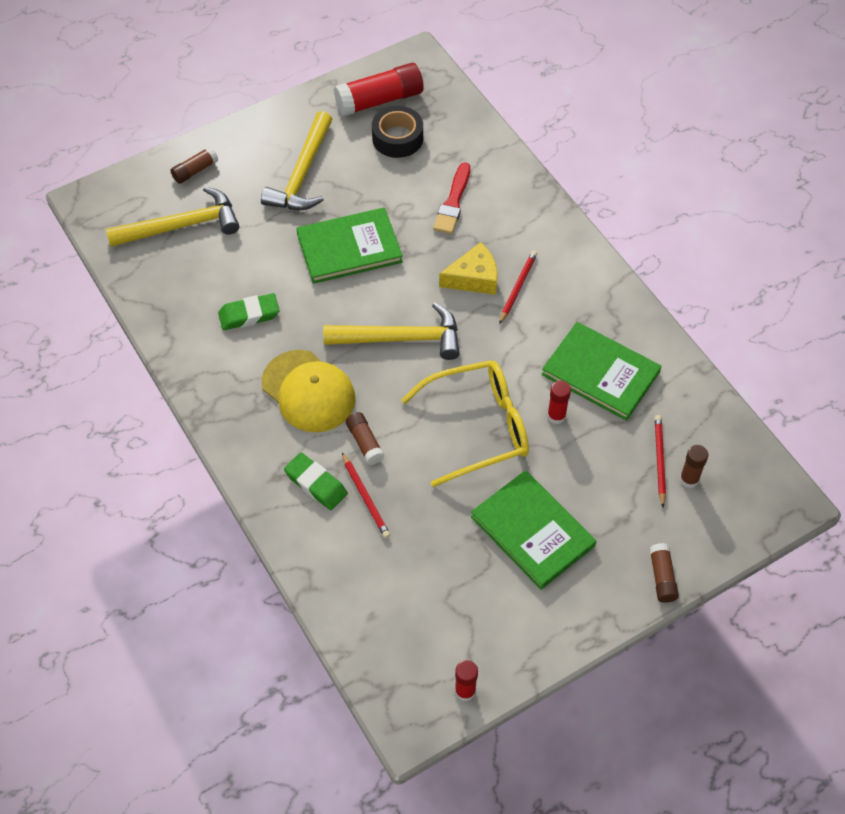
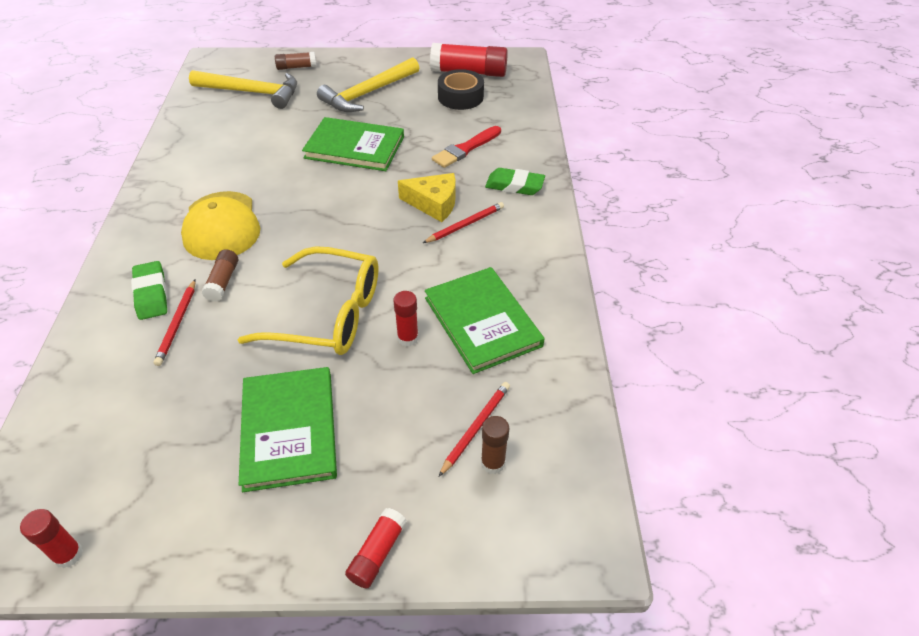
camera: 30 degrees right, 10 degrees down
green eraser [218,293,279,330] -> green eraser moved to [485,168,545,195]
yellow hammer [323,303,460,360] -> none
brown glue stick [649,543,679,603] -> red glue stick [345,508,407,588]

